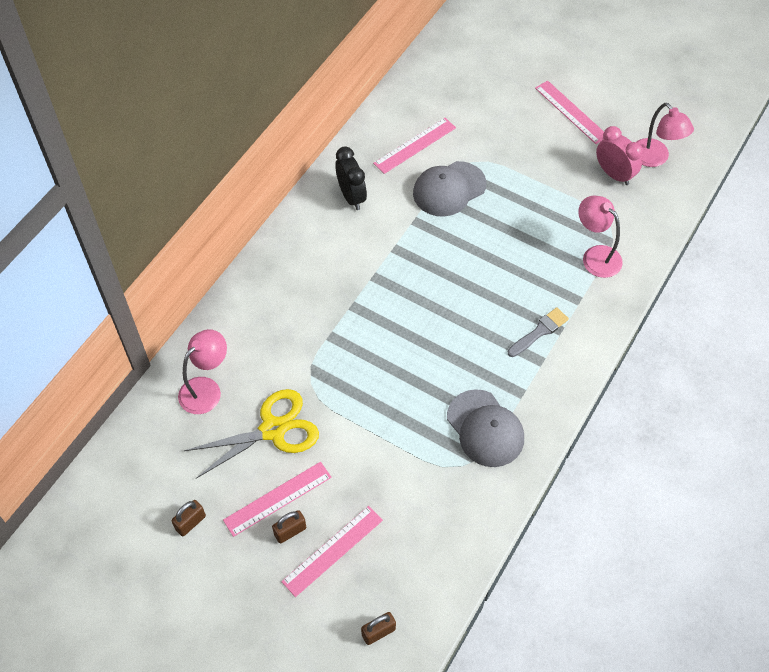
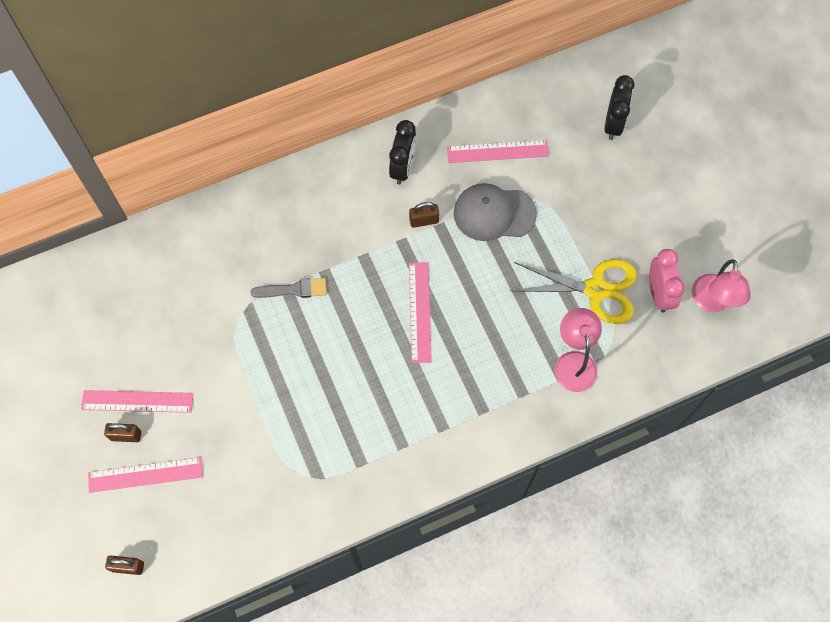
camera: 35 degrees right, 10 degrees up
brown padlock [171,500,206,536] -> brown padlock moved to [409,202,439,228]
pink lamp [178,329,227,414] -> none
yellow scissors [184,389,319,479] -> yellow scissors moved to [511,259,637,324]
grey cap [447,389,524,467] -> none
grey brush [508,307,569,357] -> grey brush moved to [251,278,327,298]
pink ruler [535,80,604,144] -> pink ruler moved to [409,262,432,363]
none -> black clock [604,75,634,140]

